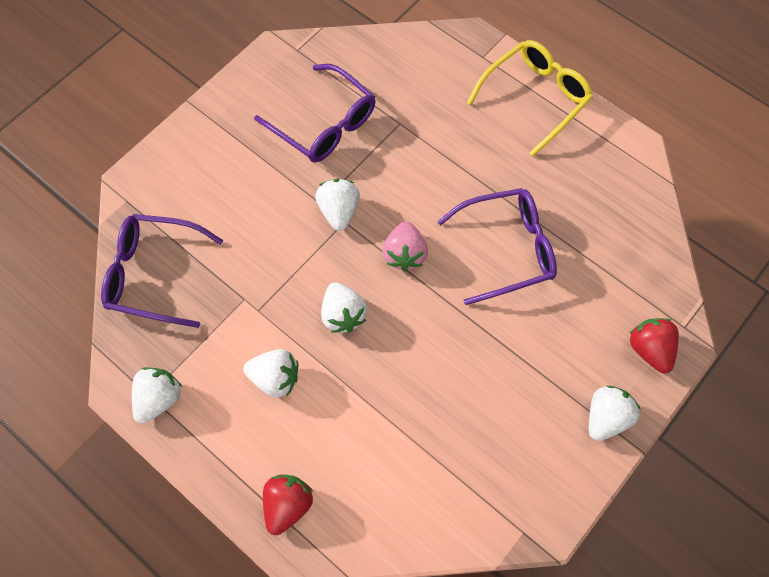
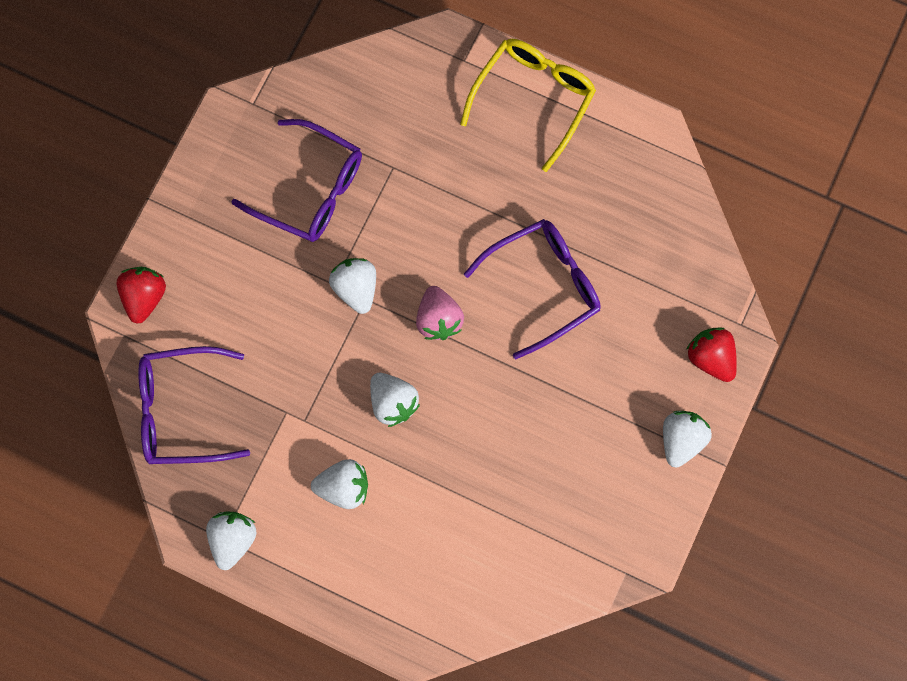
camera: 15 degrees left, 10 degrees up
red strawberry [263,475,313,535] -> red strawberry moved to [116,267,166,324]

